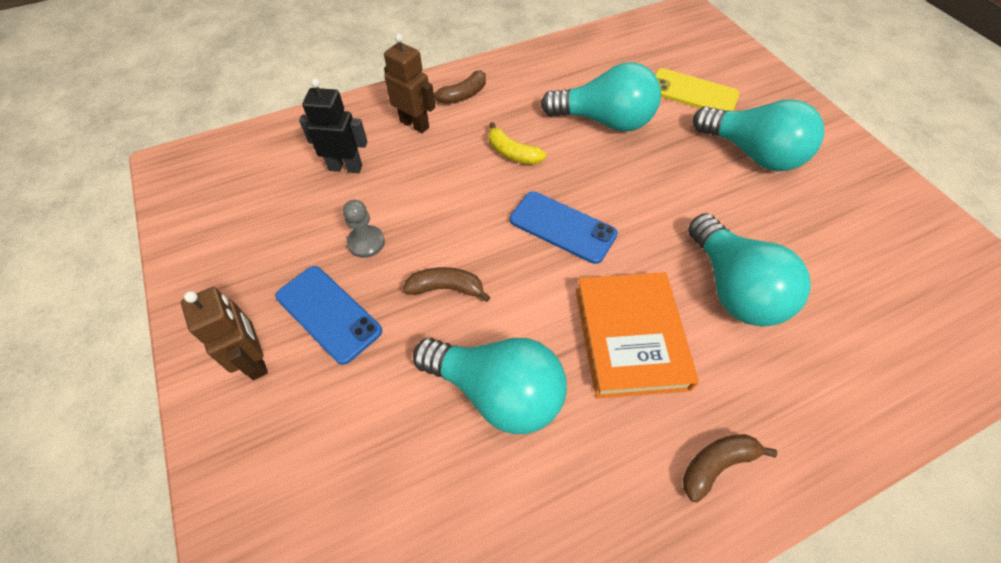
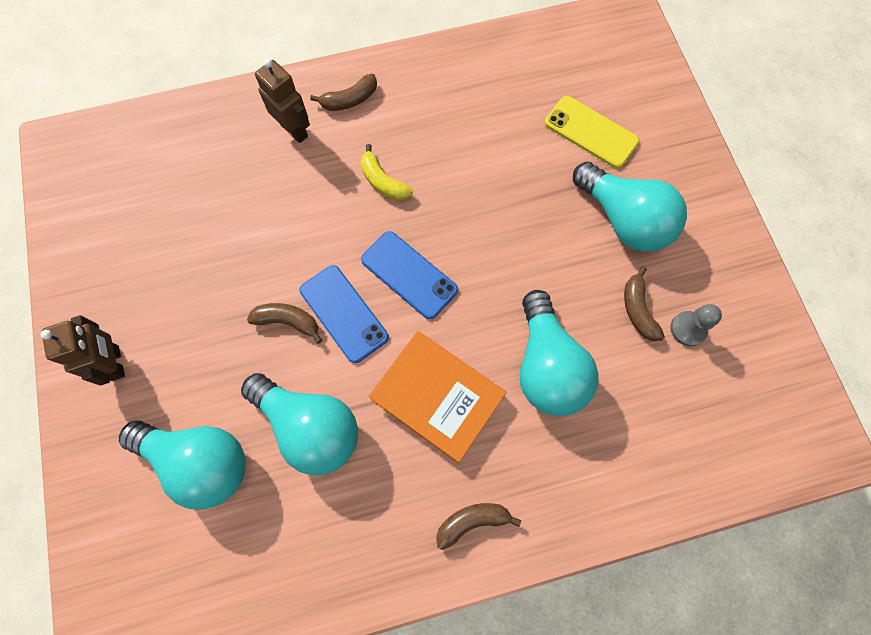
camera: 10 degrees right, 15 degrees up
blue phone [276,266,382,365] -> blue phone moved to [299,265,389,363]
black robot [299,78,368,173] -> none
grey pawn [343,200,385,258] -> grey pawn moved to [670,304,722,346]
turquoise light bulb [541,62,661,132] -> turquoise light bulb moved to [119,421,246,510]
orange book [576,272,699,399] -> orange book turned 60 degrees counterclockwise [369,331,506,463]
none -> brown banana [624,267,665,341]

